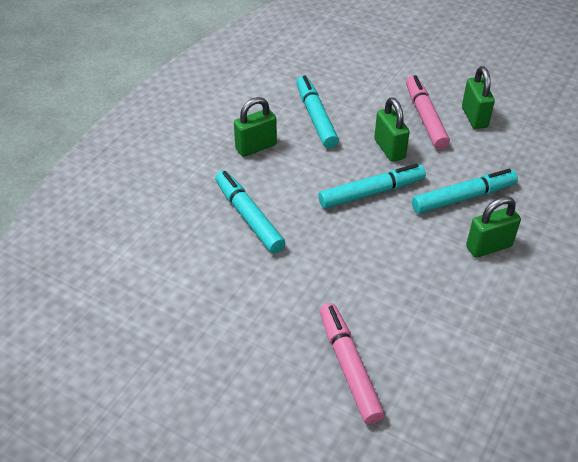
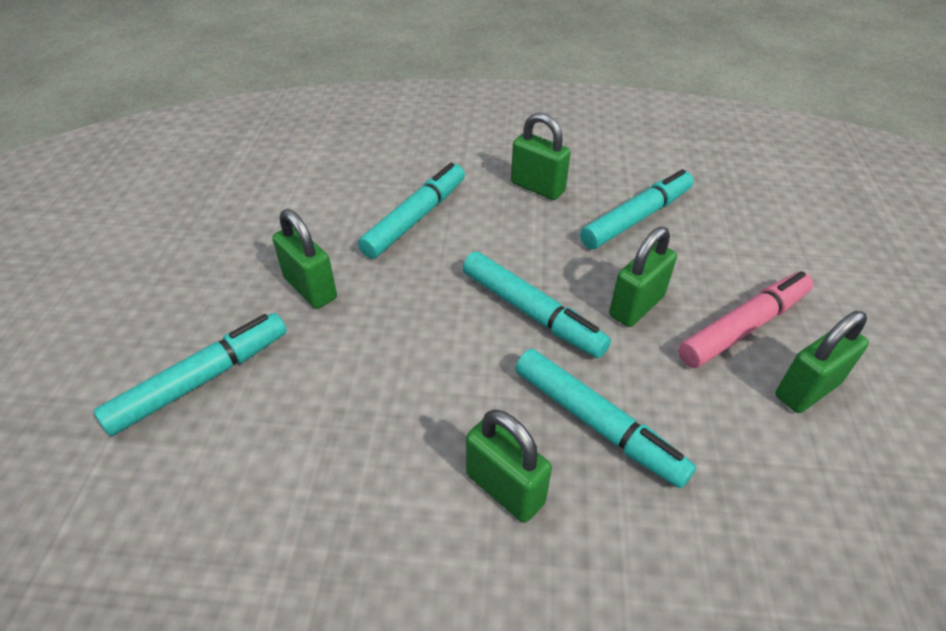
camera: 65 degrees right, 0 degrees up
pink marker [320,303,385,425] -> turquoise marker [94,313,287,436]
none -> green padlock [272,209,337,309]

